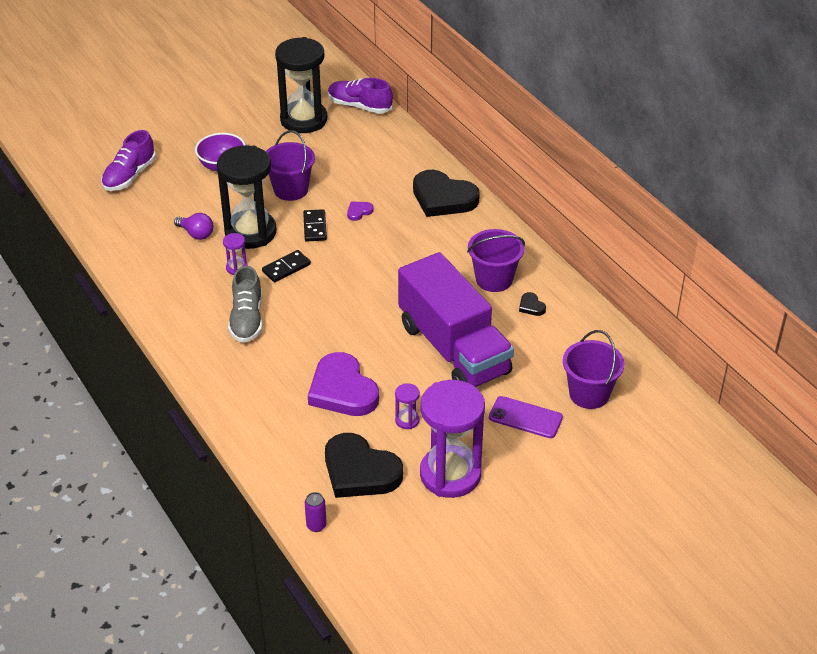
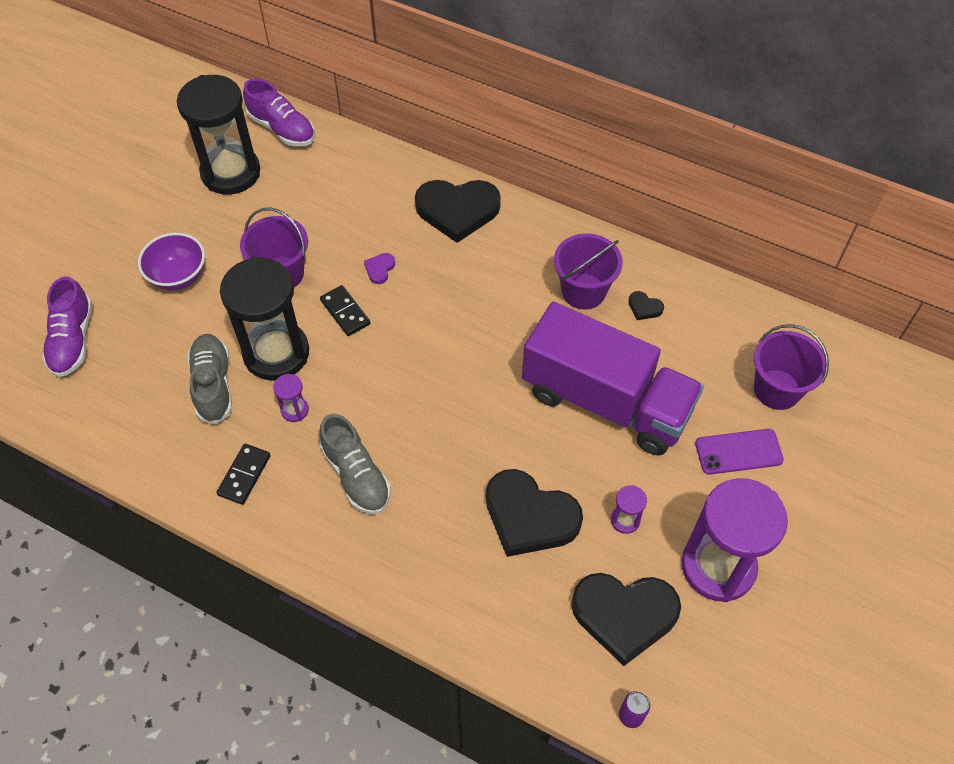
camera: 30 degrees left, 15 degrees up
purple light bulb [174,213,214,240] -> grey shoe [188,334,232,425]
black domino [262,250,311,282] -> black domino moved to [216,444,271,505]
purple heart [308,352,379,416] -> black heart [486,469,583,557]
purple shoe [328,78,393,114] -> purple shoe turned 135 degrees counterclockwise [243,79,315,147]

